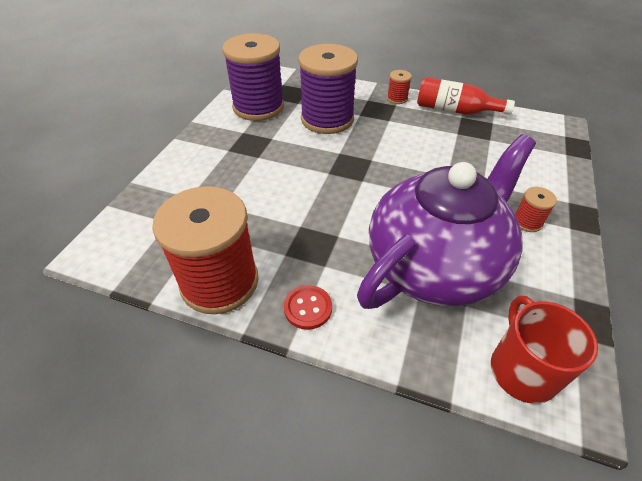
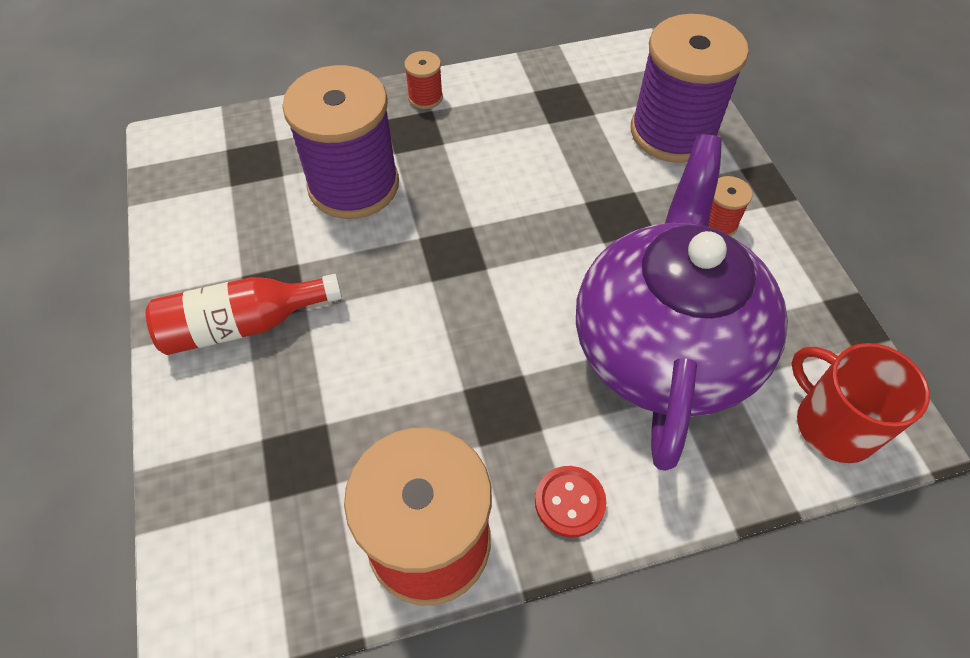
camera: 35 degrees left, 10 degrees up
purple spool [222,33,284,121] -> purple spool moved to [631,14,749,163]
red bottle [417,77,515,115] -> red bottle moved to [146,274,342,355]

